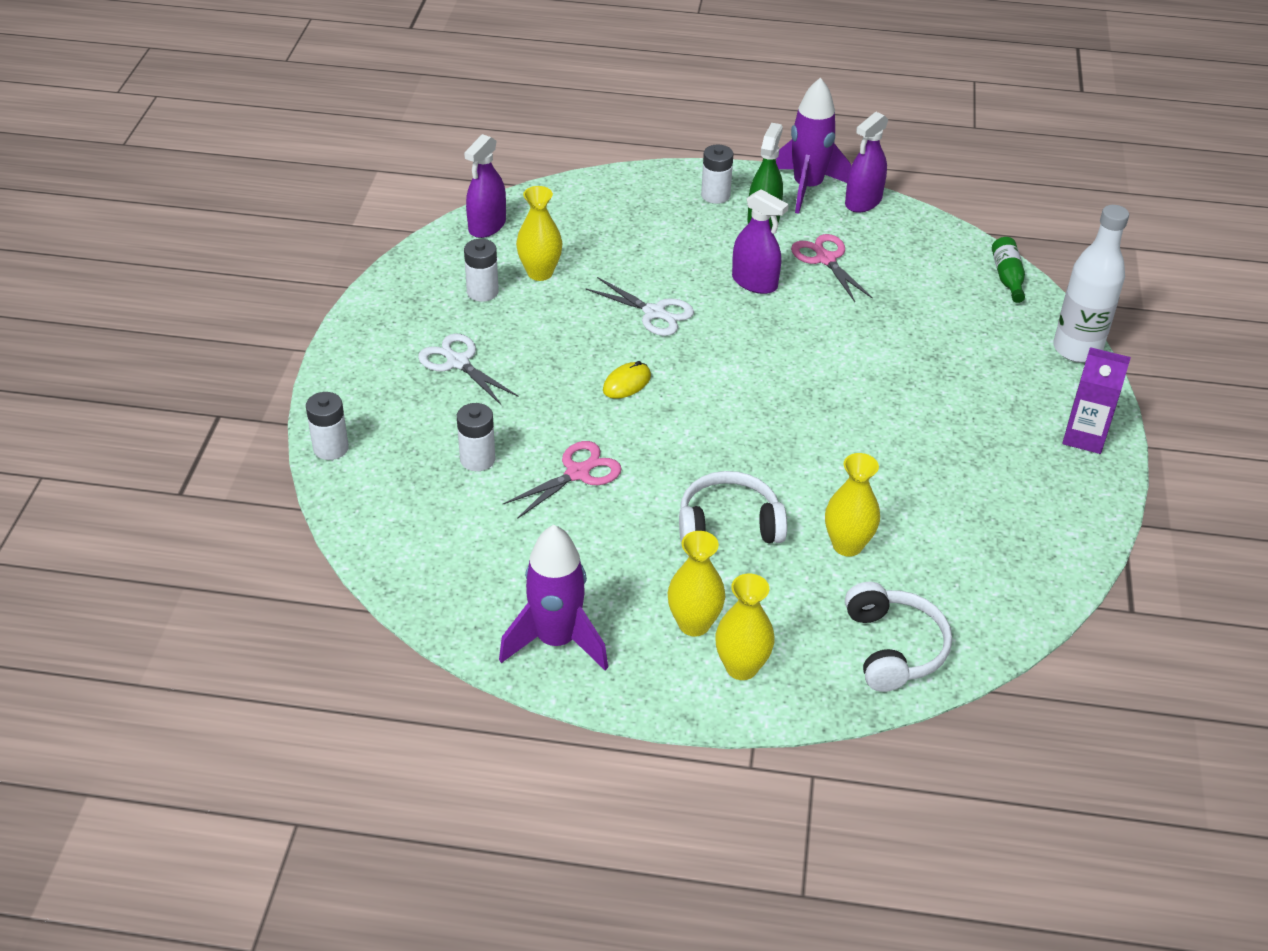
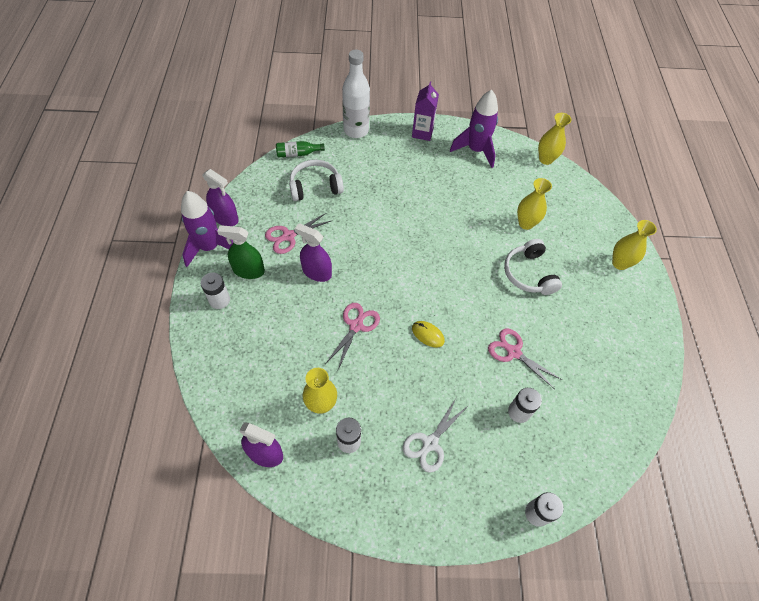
camera: 100 degrees left, 15 degrees up
purple rocket [499,525,608,670] -> purple rocket moved to [450,90,498,168]
white scissors [586,277,694,336] -> pink scissors [326,303,380,369]
yellow vase [668,531,725,636] -> yellow vase moved to [538,113,571,165]
purple spray bottle [732,189,789,294] -> purple spray bottle turned 90 degrees counterclockwise [295,224,332,282]
white headphones [845,582,952,692] -> white headphones moved to [289,159,344,201]

